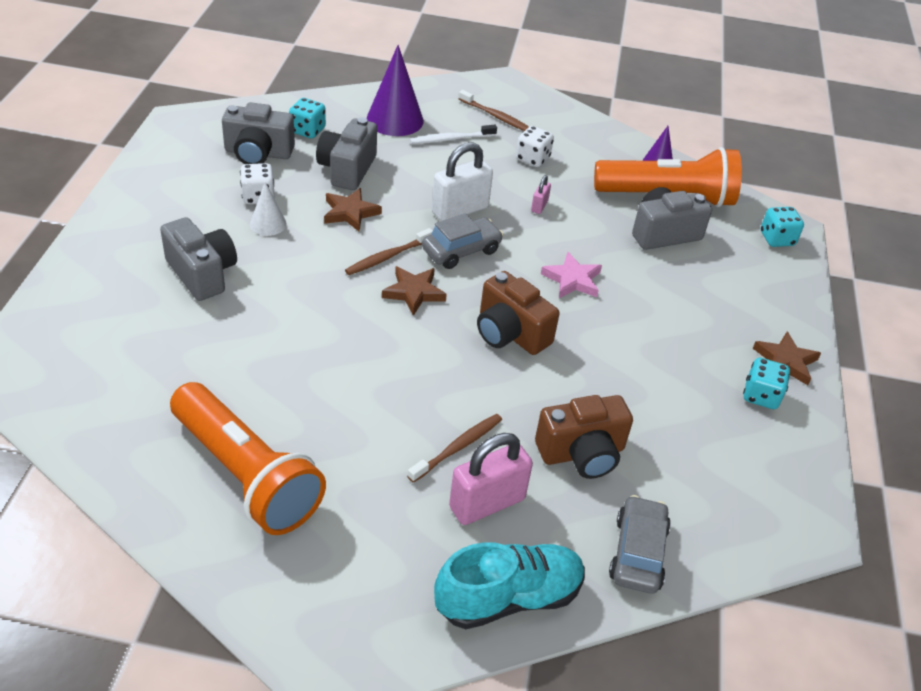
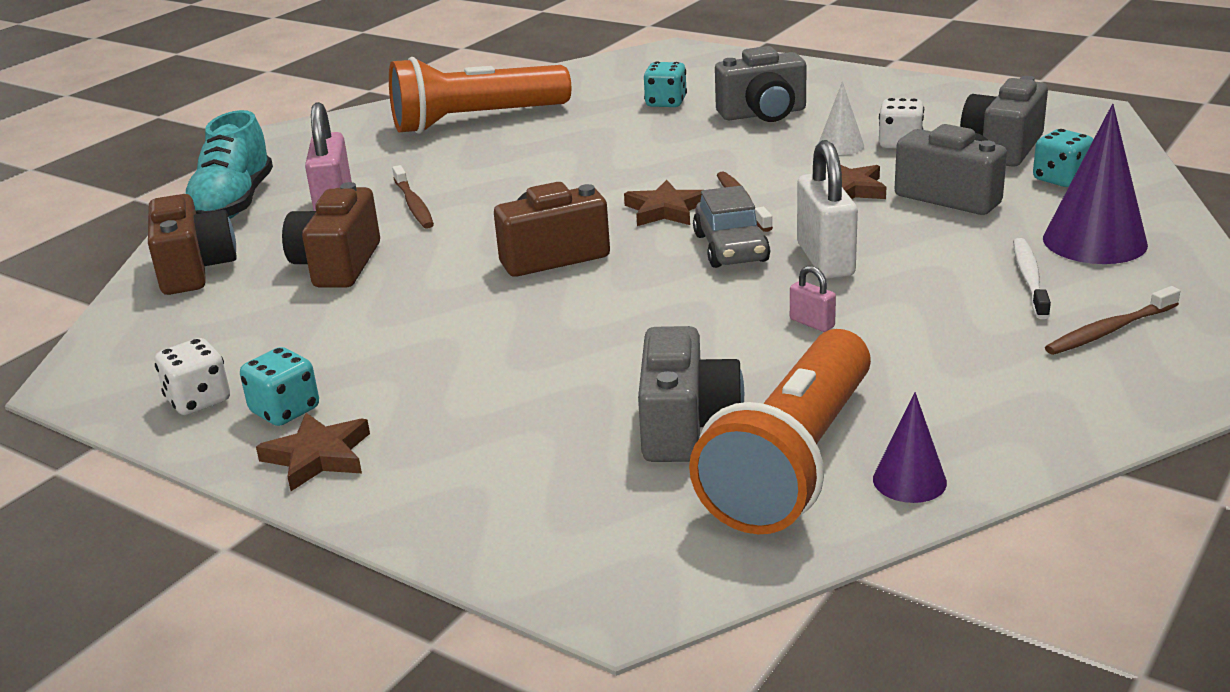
camera: 120 degrees right, 15 degrees down
white dice [516,126,554,167] -> white dice moved to [155,338,230,415]
pink star [541,252,602,298] -> none
grey car [609,495,671,594] -> brown camera [148,194,237,295]
turquoise dice [761,207,804,247] -> turquoise dice moved to [644,61,687,107]

